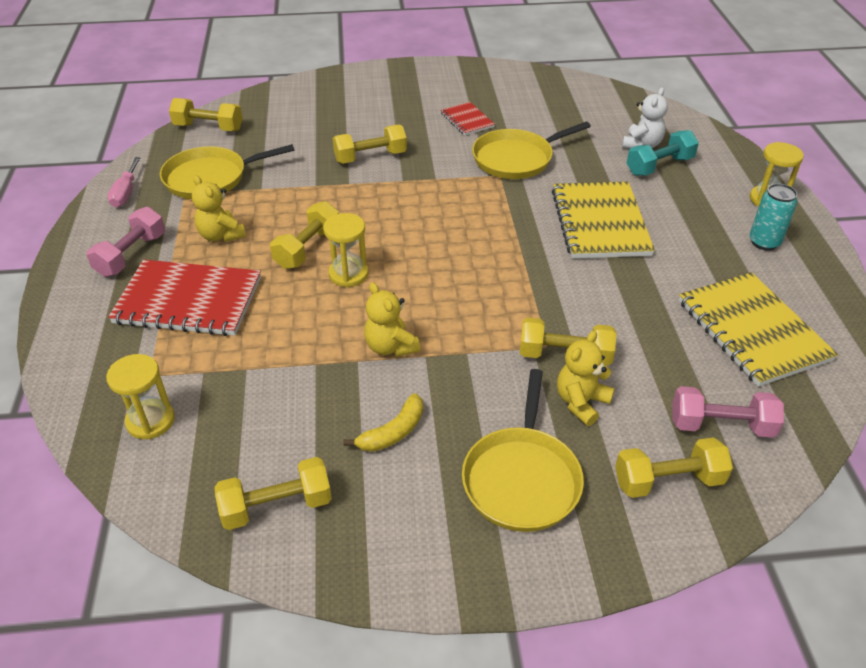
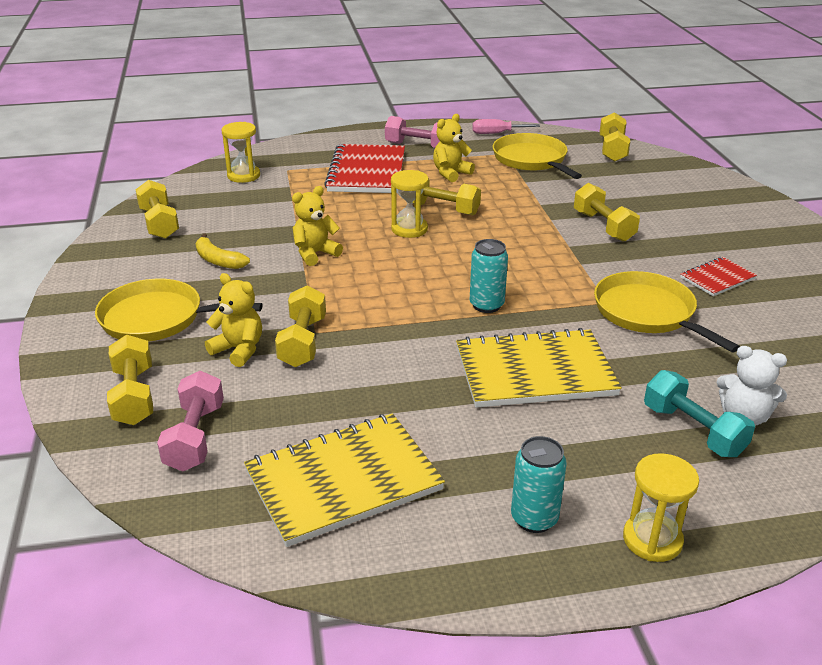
camera: 85 degrees right, 10 degrees down
none -> turquoise can [470,239,508,313]

